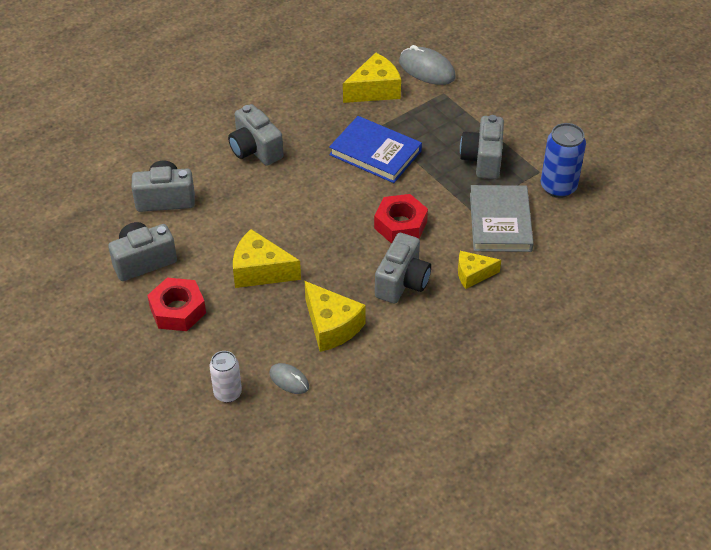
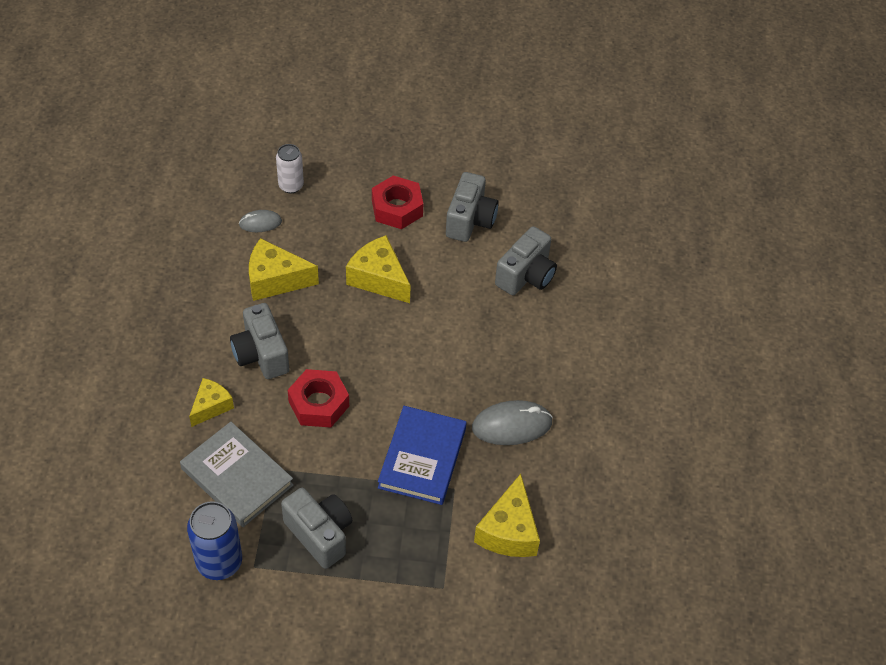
camera: 130 degrees right, 5 degrees up
grey camera [228,104,283,166] -> none
yellow cheese [233,229,301,288] -> yellow cheese turned 105 degrees counterclockwise [346,235,411,303]
blue book [329,116,422,183] -> blue book turned 60 degrees counterclockwise [378,406,467,505]
grey mouse [399,45,456,85] -> grey mouse moved to [472,400,553,445]

